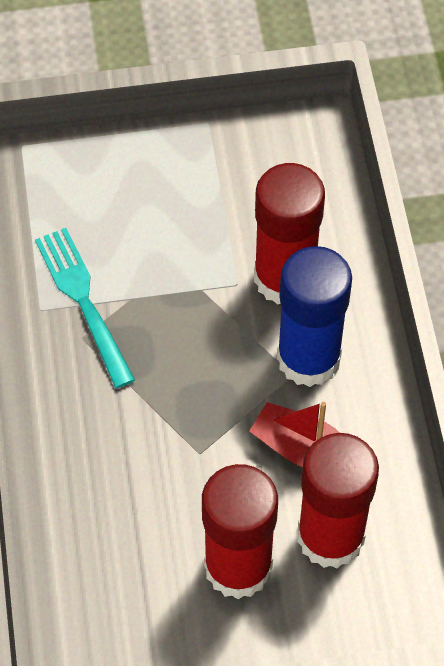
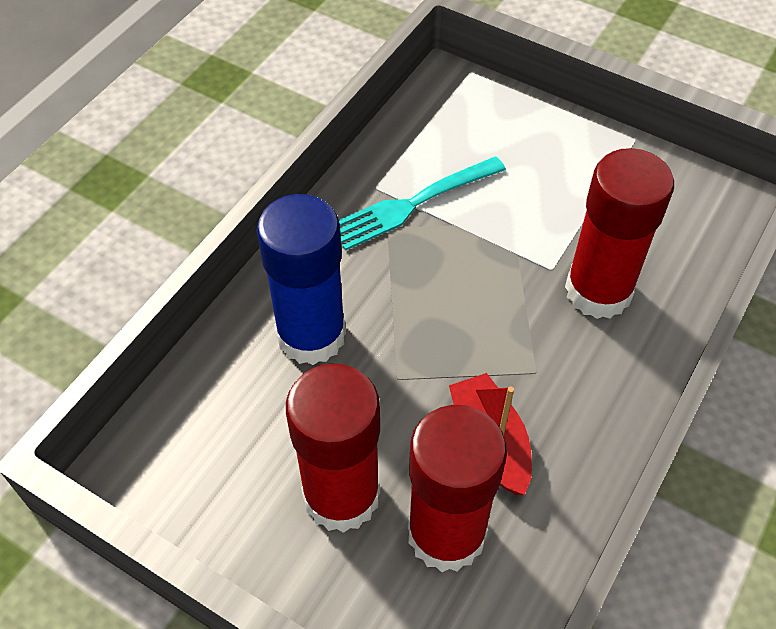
camera: 40 degrees right, 5 degrees down
turquoise fork [35,228,135,388] -> turquoise fork turned 135 degrees counterclockwise [339,156,506,251]
blue glue stick [277,246,352,387] -> blue glue stick moved to [257,194,346,365]

